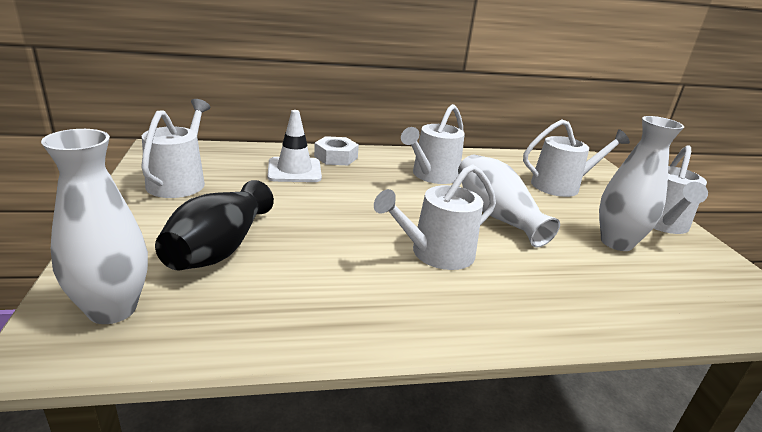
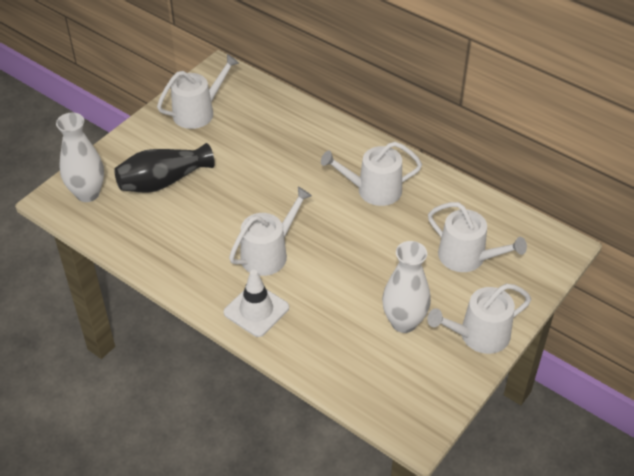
camera: 50 degrees right, 20 degrees up
white traffic cone [268,110,322,182] -> white traffic cone moved to [224,270,289,337]
white nut [314,136,359,165] -> none
white watering can [374,164,496,270] -> white watering can turned 120 degrees clockwise [229,187,312,276]
white vase [458,155,560,247] -> none

